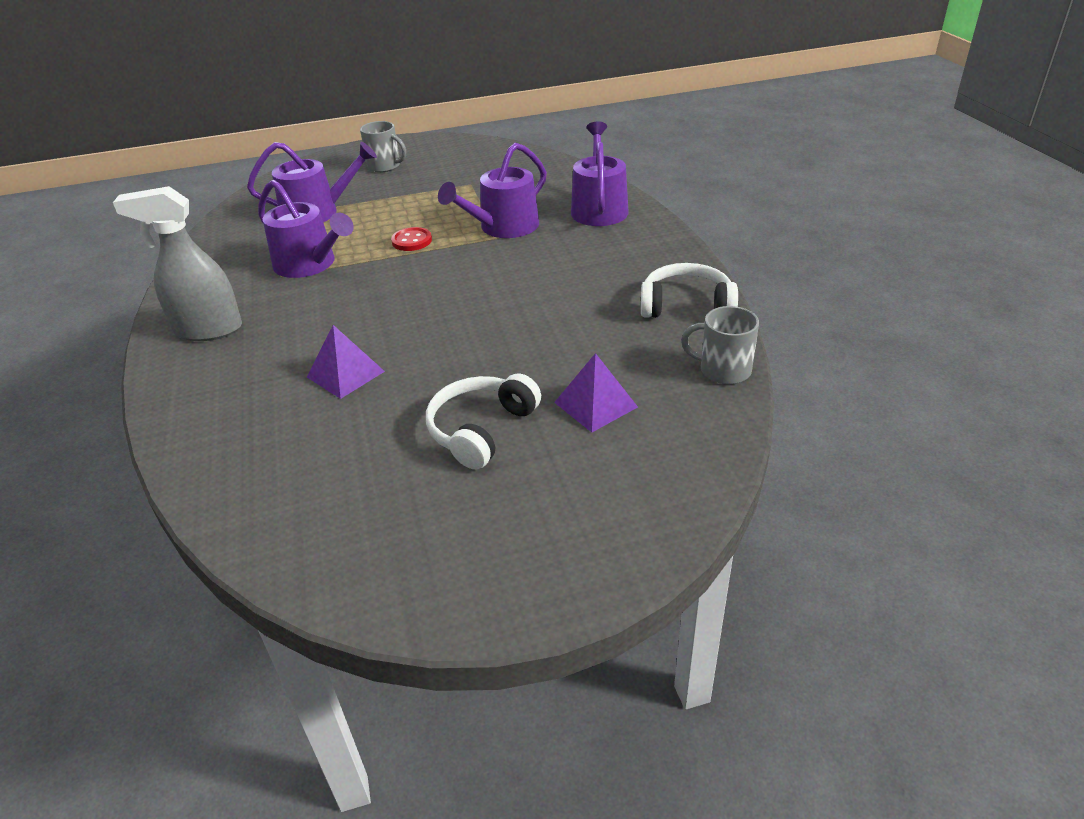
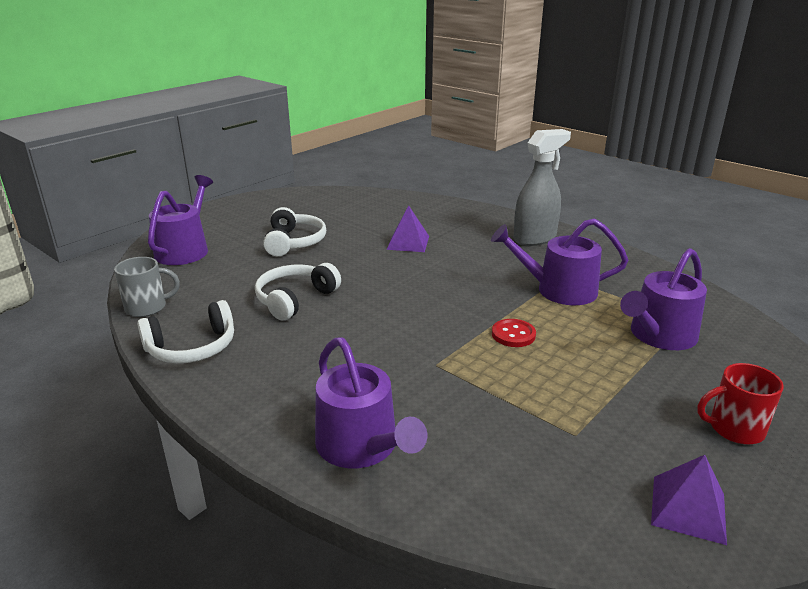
camera: 145 degrees right, 10 degrees down
grey mug [360,121,406,172] -> red mug [697,363,784,444]
purple watering can [438,143,547,238] -> purple watering can moved to [148,175,213,265]
purple pyramid [554,353,638,432] -> purple pyramid moved to [651,455,727,545]
none -> white headphones [255,263,341,320]

